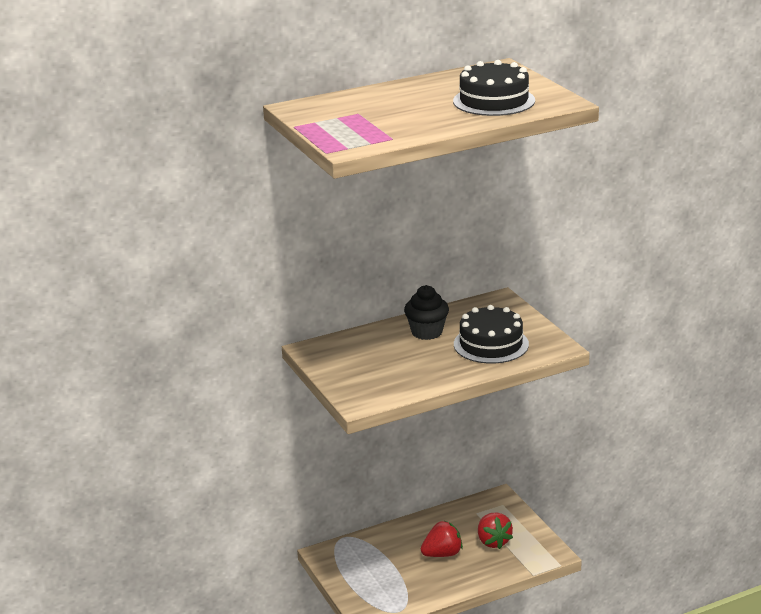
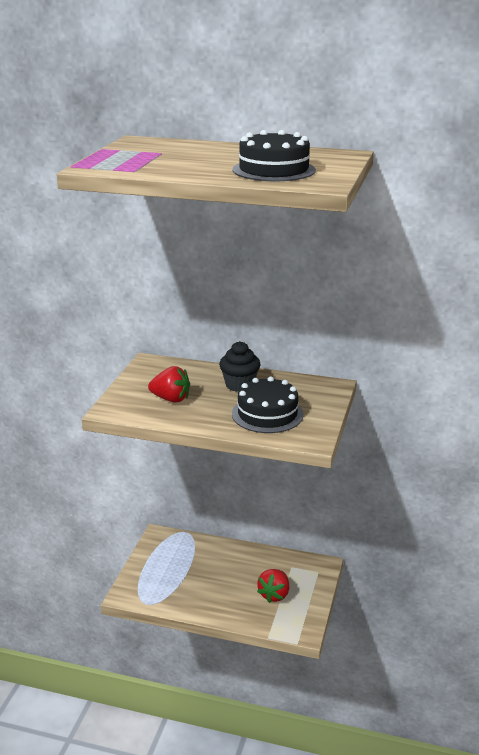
camera: 40 degrees right, 0 degrees up
red strawberry [421,521,463,557] -> red strawberry moved to [148,366,190,403]

